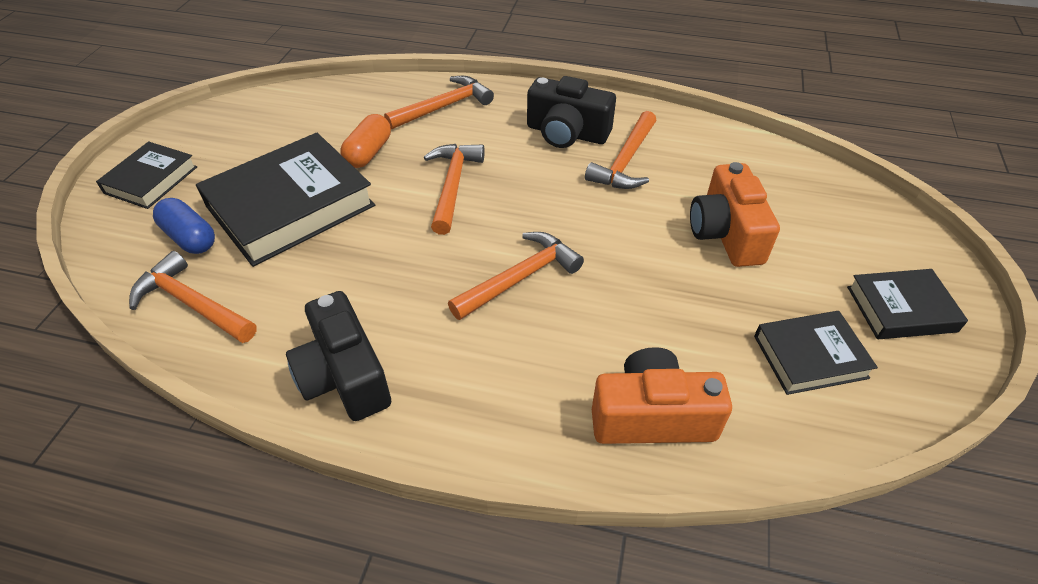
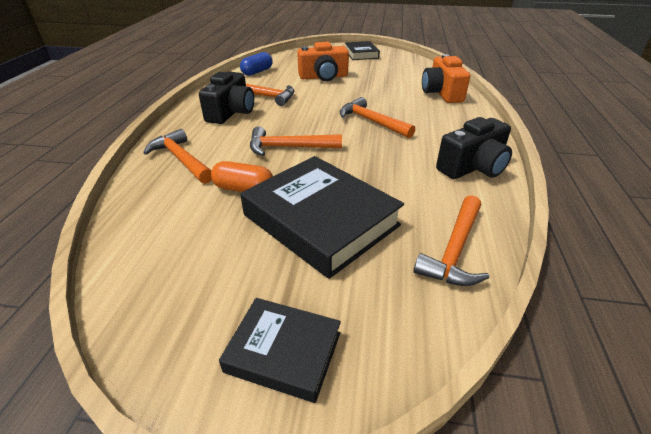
camera: 95 degrees left, 10 degrees down
blue capsule [153,198,215,254] -> blue capsule moved to [240,52,273,76]
black book [754,311,878,395] -> none

